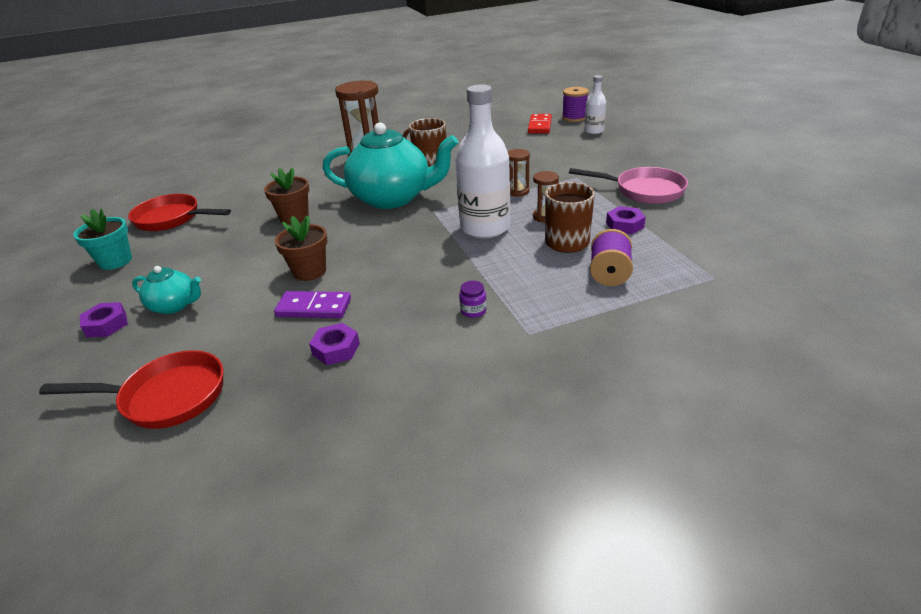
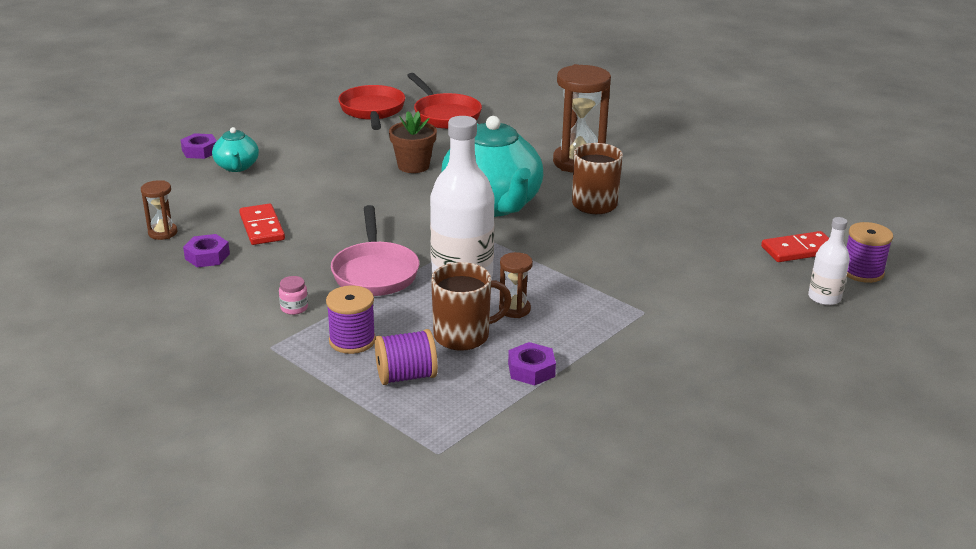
camera: 60 degrees right, 5 degrees down
red pan [39,350,223,429] -> red pan moved to [407,73,482,129]
turquoise flower pot [73,208,132,270] -> none
purple domino [274,291,351,318] -> red domino [239,203,285,245]
brown flower pot [275,215,328,281] -> none
purple jar [459,281,487,318] -> pink jar [279,276,308,315]
brown hourglass [508,149,530,197] -> brown hourglass moved to [141,180,177,240]
pink pan [569,167,688,204] -> pink pan moved to [331,205,419,296]
none -> purple spool [326,285,376,354]

